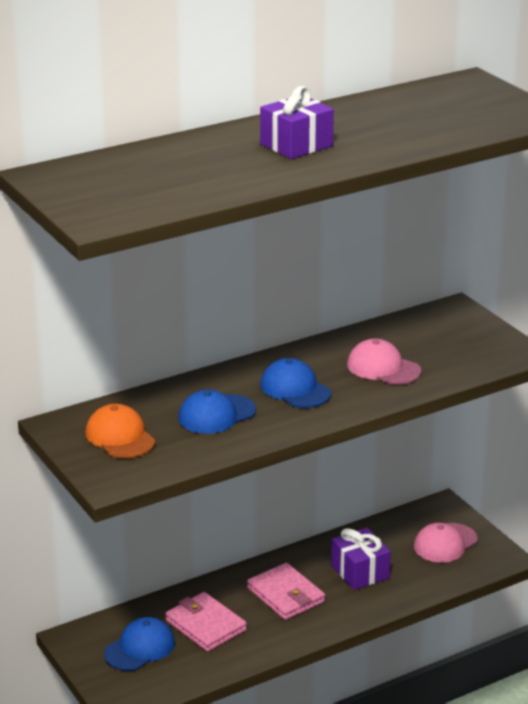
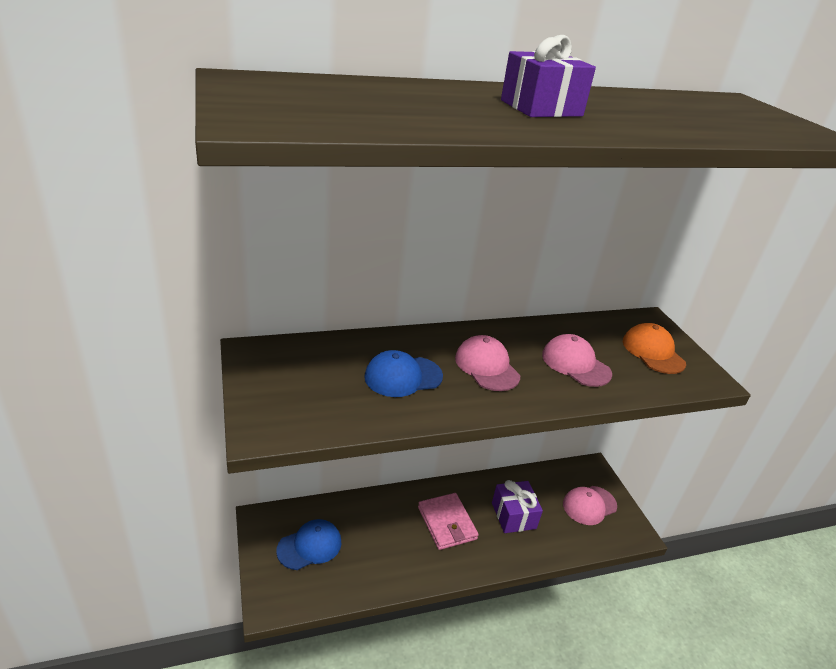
camera: 10 degrees right, 5 degrees up
orange cap [85,404,156,459] -> orange cap moved to [623,323,686,374]
pink wallet [165,592,247,652] -> none
blue cap [260,358,331,408] -> pink cap [455,335,520,391]

